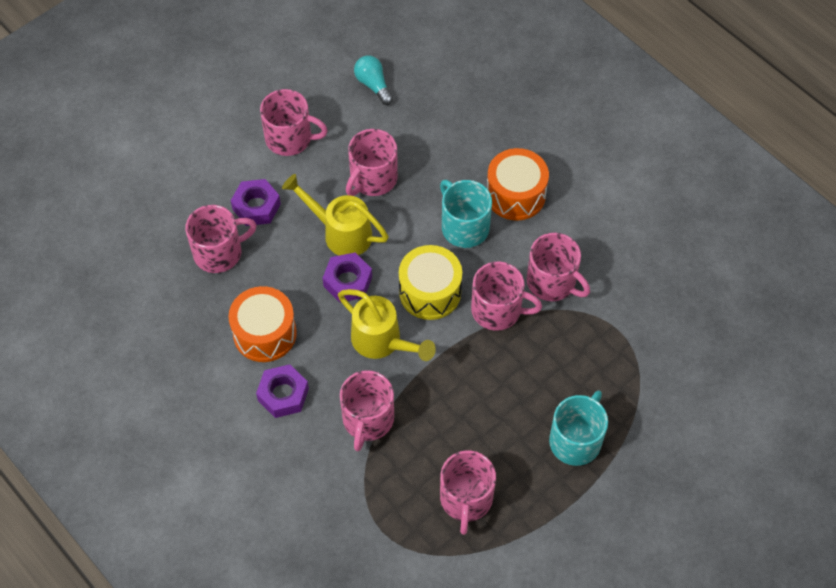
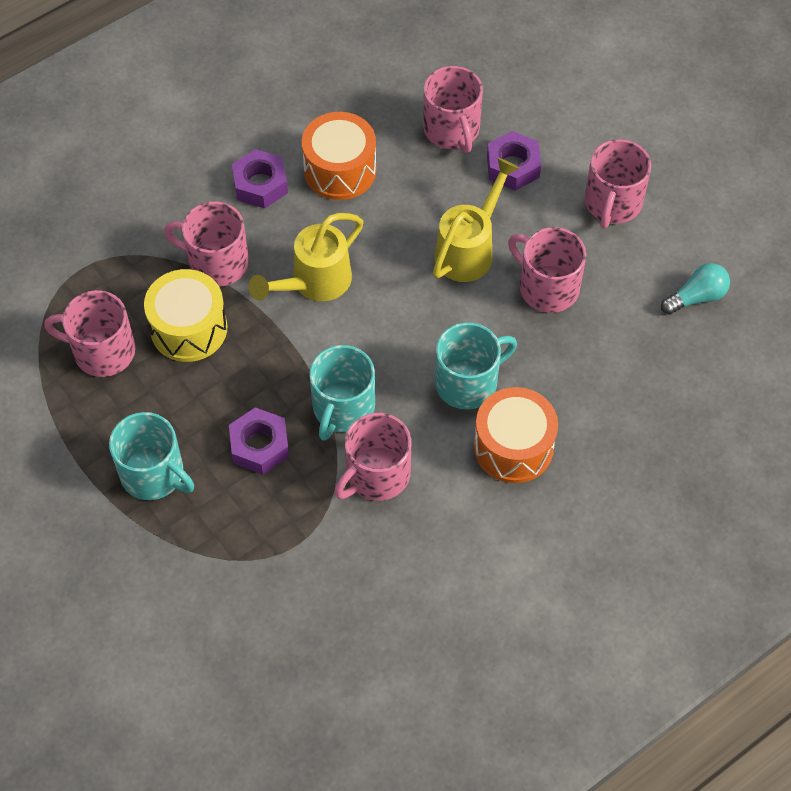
camera: 95 degrees right, 0 degrees up
purple nut [323,253,372,303] -> purple nut moved to [229,407,289,475]
yellow drum [399,245,462,320] -> yellow drum moved to [144,269,227,362]
pink mug [471,262,542,331] -> turquoise mug [309,345,375,441]

